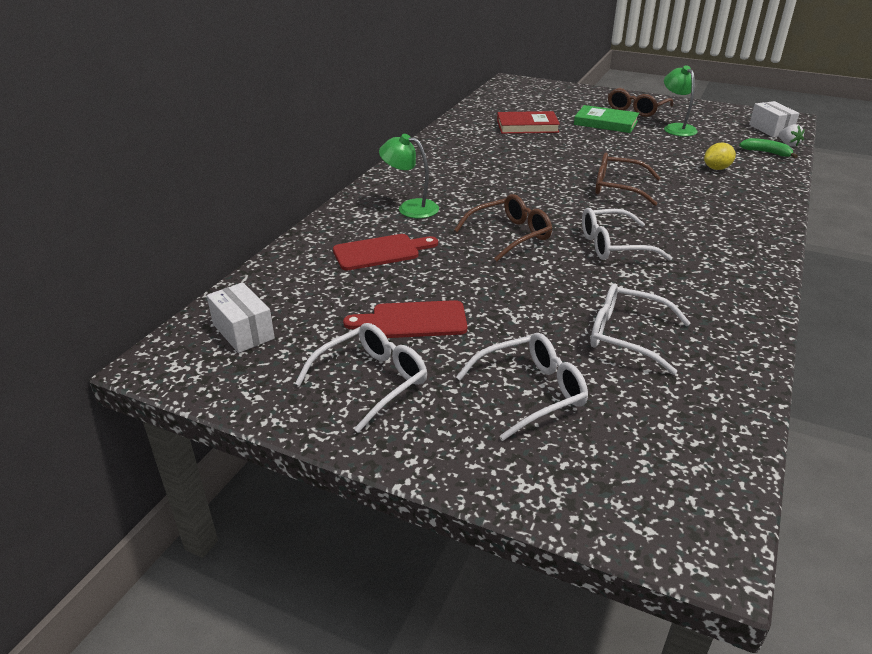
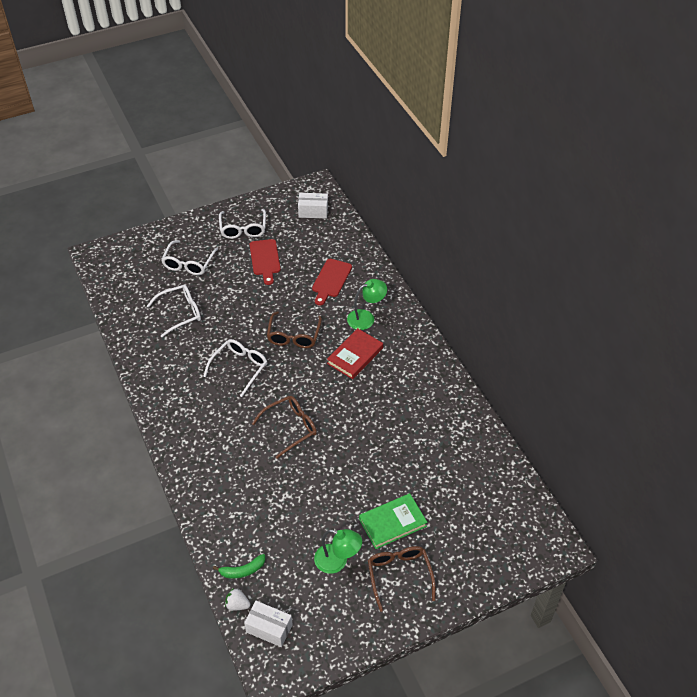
camera: 130 degrees right, 15 degrees up
red cutting board [343,300,467,338] -> red cutting board turned 135 degrees clockwise [249,239,281,285]
red book [497,111,560,134] -> red book moved to [327,328,383,379]
yellow lemon [704,143,736,170] -> none

